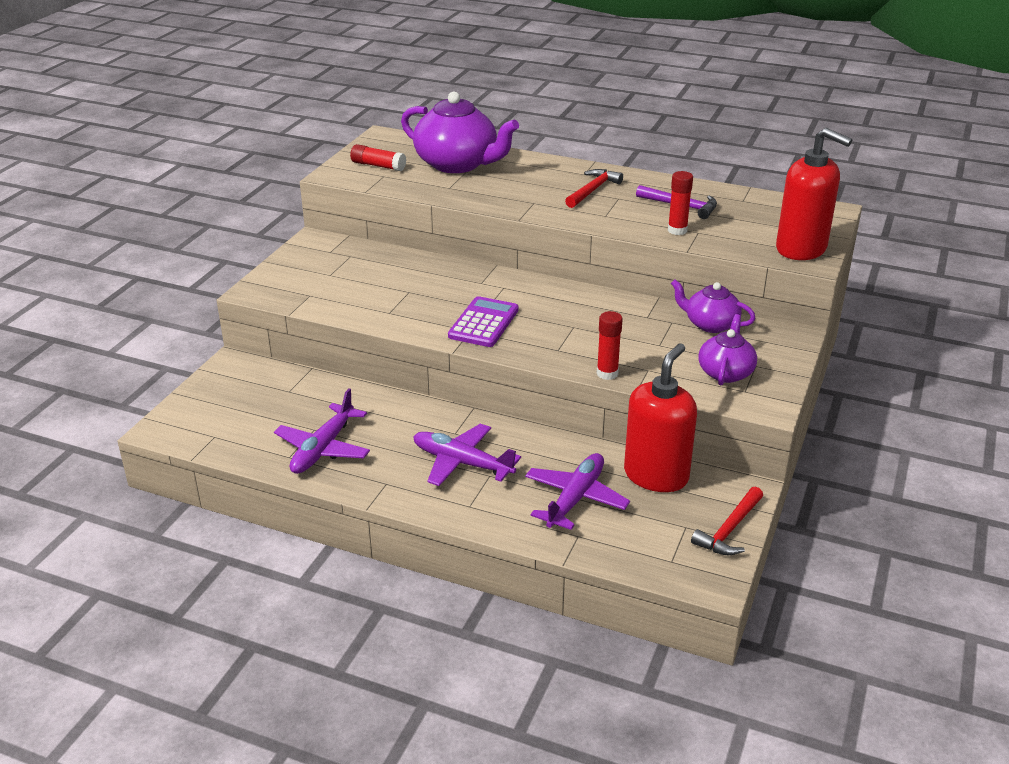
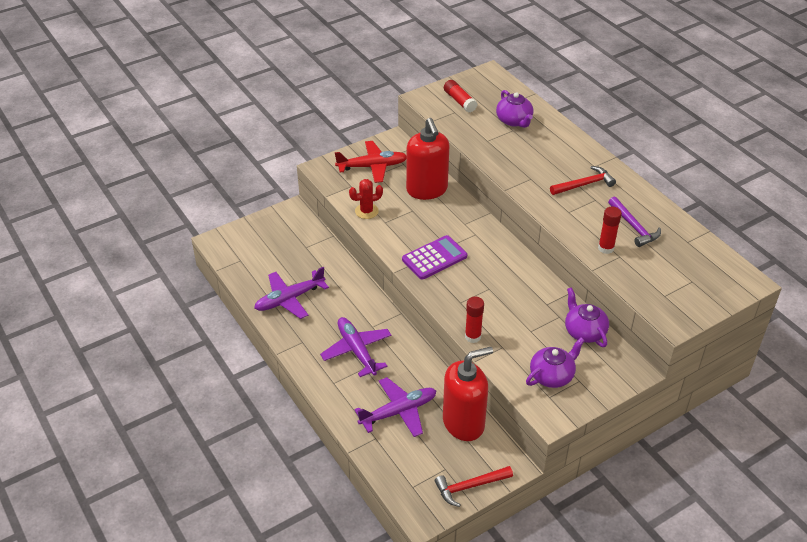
camera: 35 degrees right, 10 degrees up
purple teapot [401,92,519,173] -> purple teapot [496,90,533,128], size x0.56
red soap dispenser [776,128,852,260] -> red soap dispenser moved to [406,118,450,200]
none -> red plane [335,141,406,183]
none -> red cactus [349,179,383,219]

